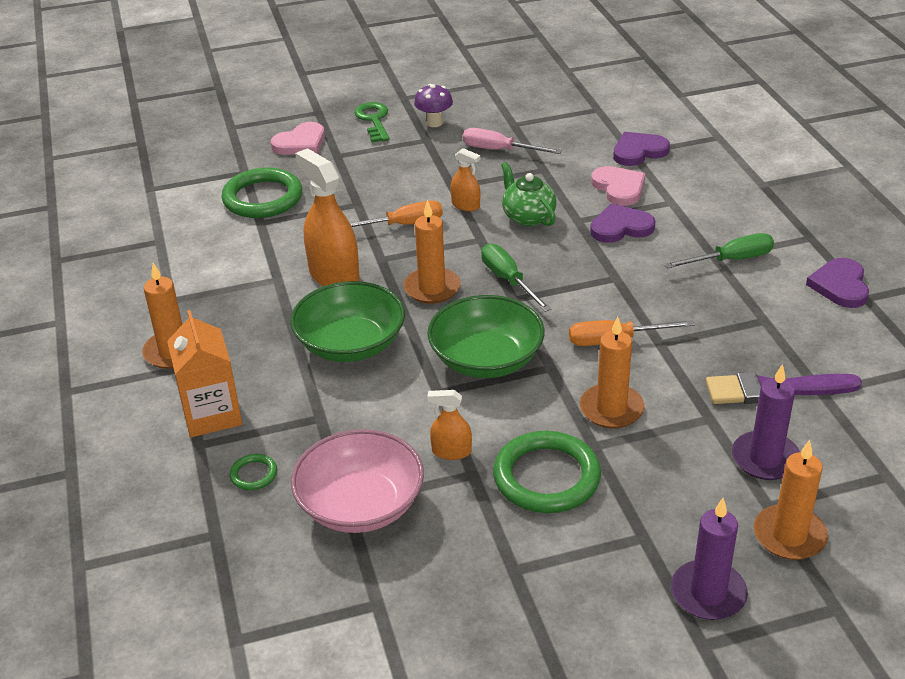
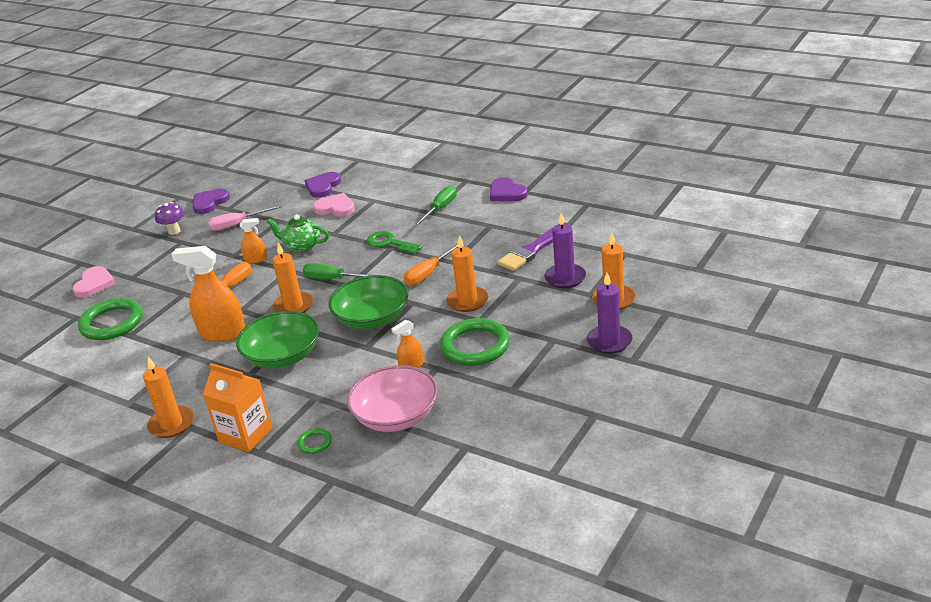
camera: 40 degrees left, 5 degrees down
green key [354,102,389,142] -> green key moved to [367,231,422,254]
purple heart [590,203,655,243] -> purple heart moved to [192,188,230,214]

